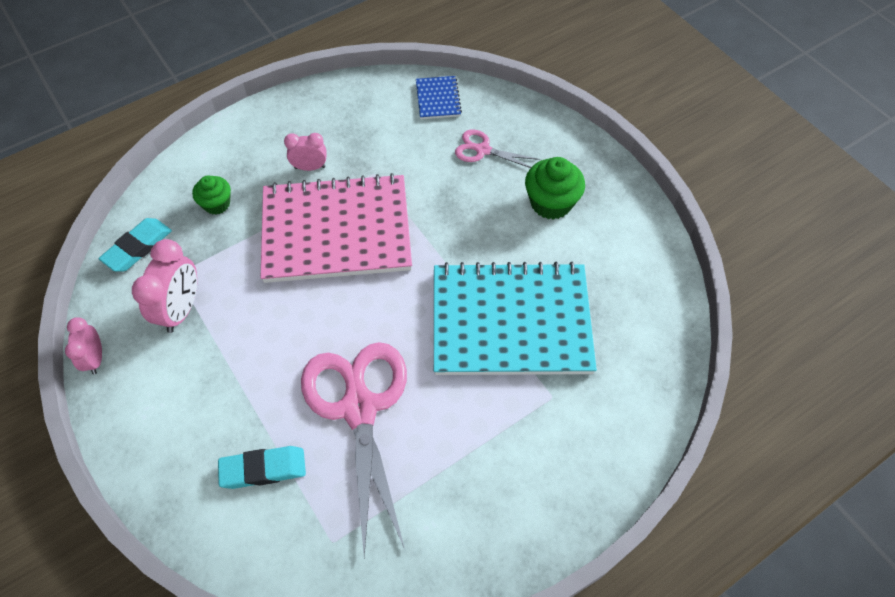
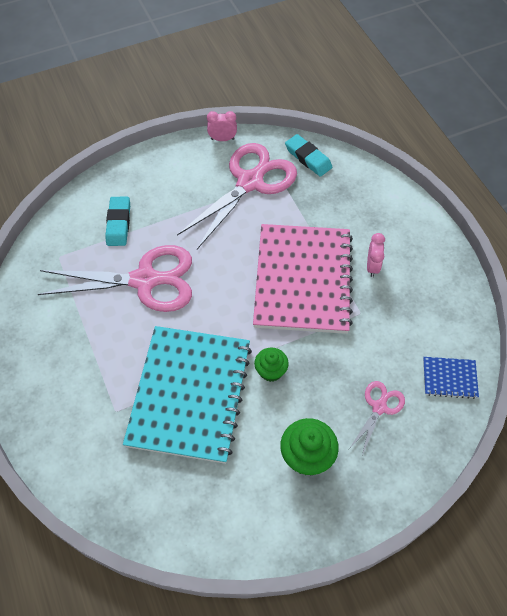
camera: 100 degrees right, 0 degrees up
pink clock [132,239,197,333] -> pink scissors [177,143,297,249]
green cupcake [192,175,231,214] -> green cupcake moved to [254,347,289,382]

